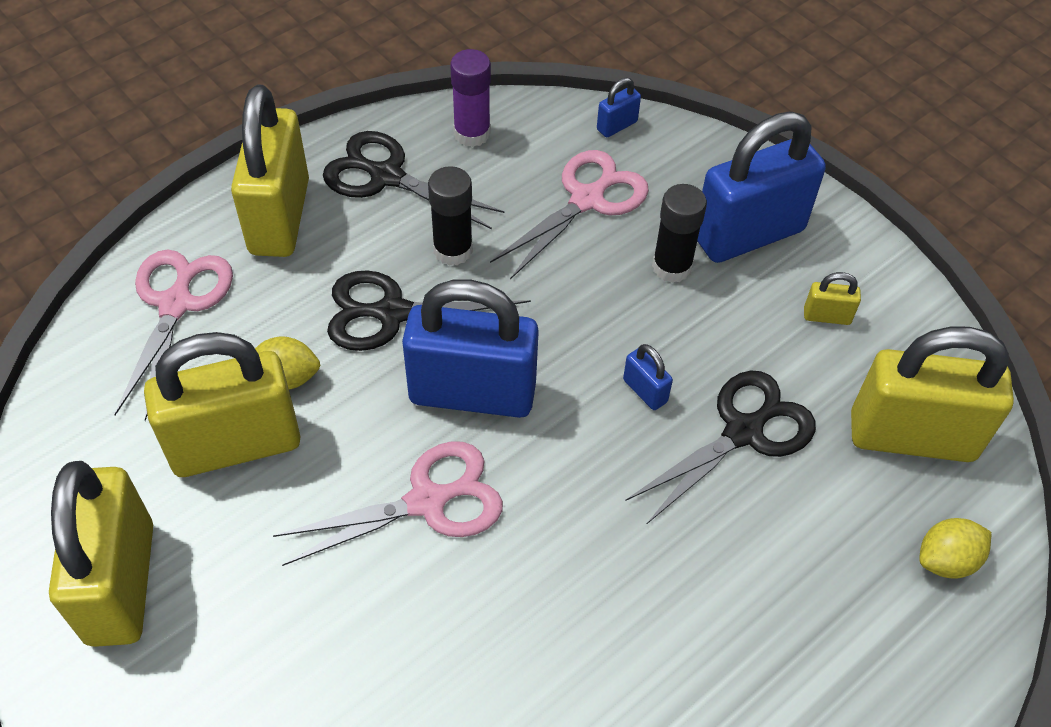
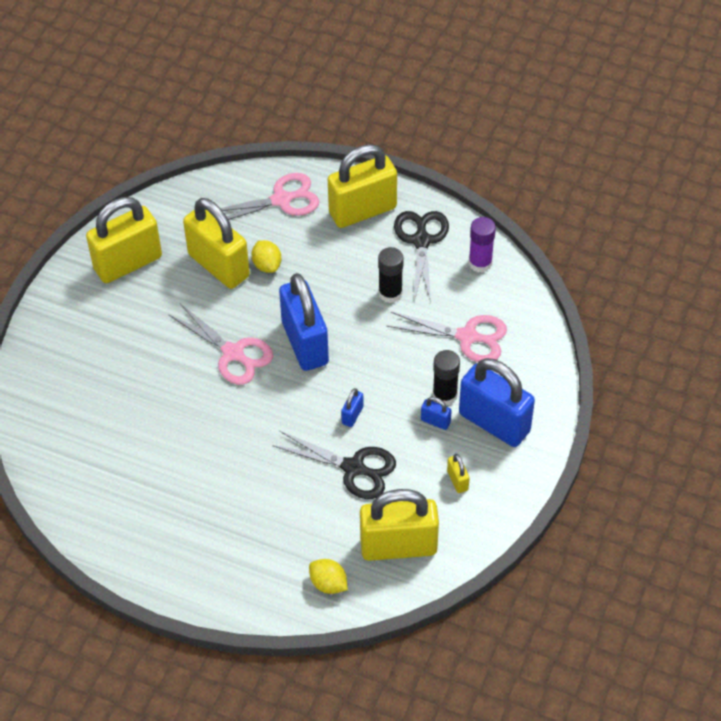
camera: 65 degrees right, 0 degrees up
black scissors [327,270,531,351] -> none
blue padlock [597,78,641,137] -> blue padlock moved to [421,397,452,430]
yellow padlock [851,327,1014,462] -> yellow padlock turned 75 degrees counterclockwise [360,489,439,561]

